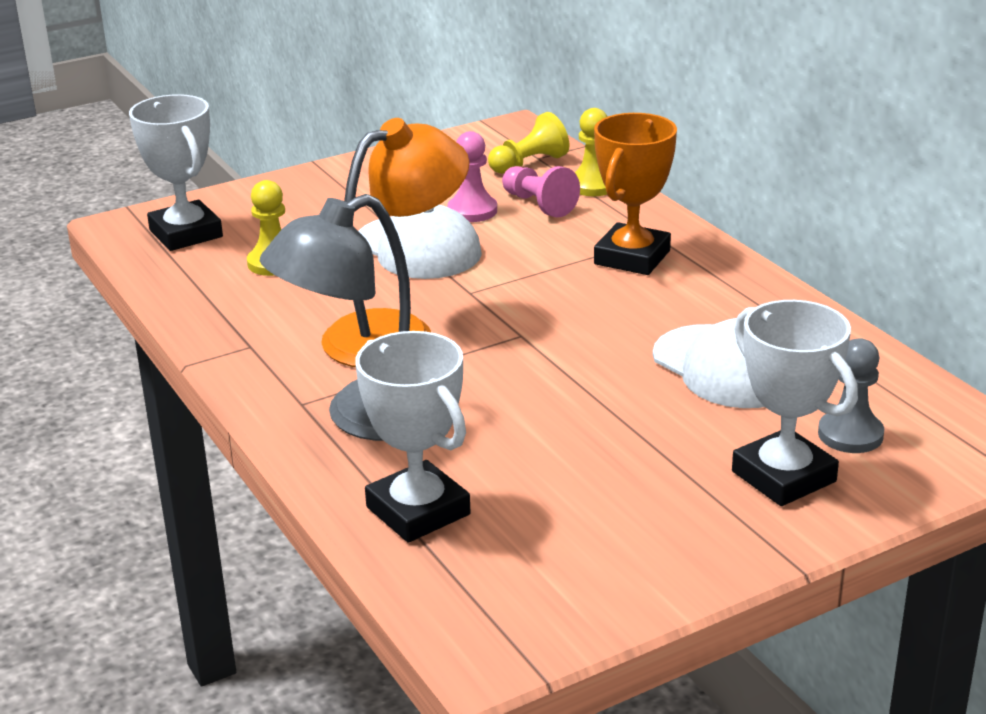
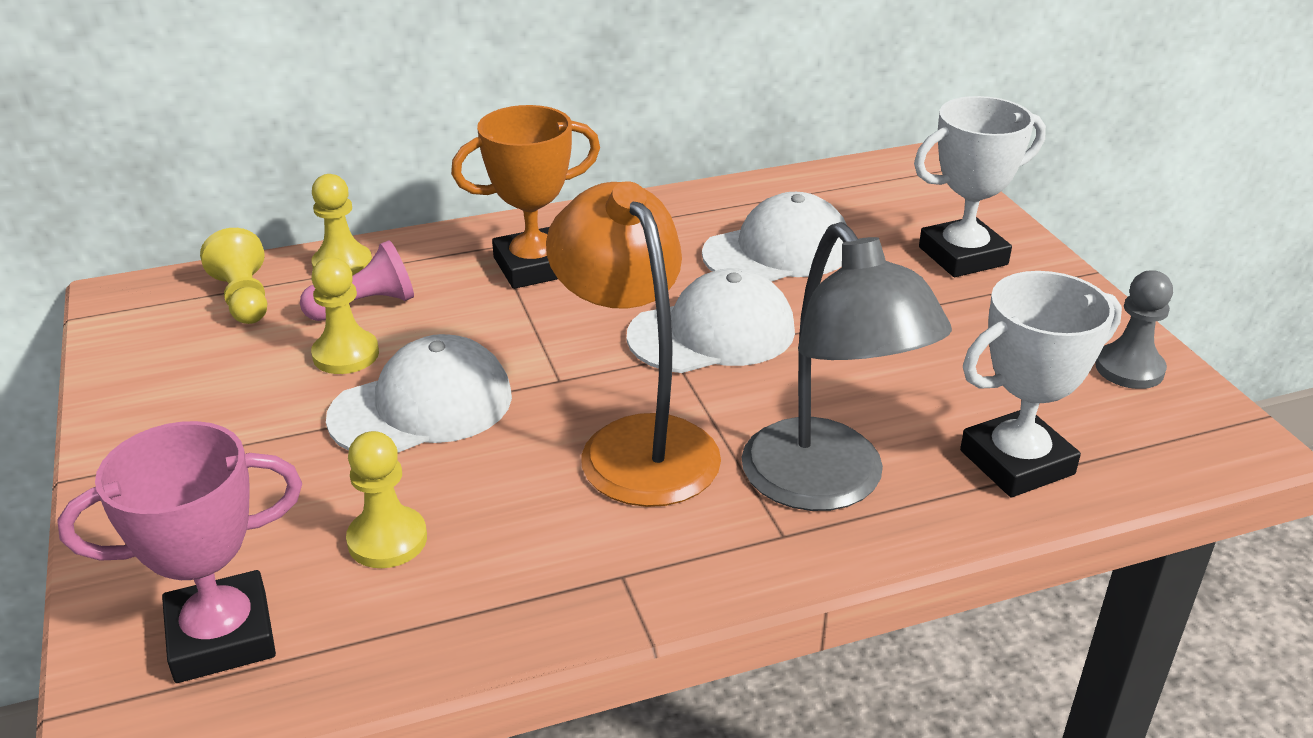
camera: 80 degrees left, 5 degrees up
white trophy [129,94,223,251] -> pink trophy [58,421,302,683]
pink pawn [447,131,497,222] -> yellow pawn [311,257,379,374]
orange trophy [594,113,677,275] -> orange trophy turned 60 degrees counterclockwise [451,105,600,289]
grey pawn [818,338,884,453] -> grey pawn moved to [1095,270,1173,389]
none -> white cap [627,268,795,373]

